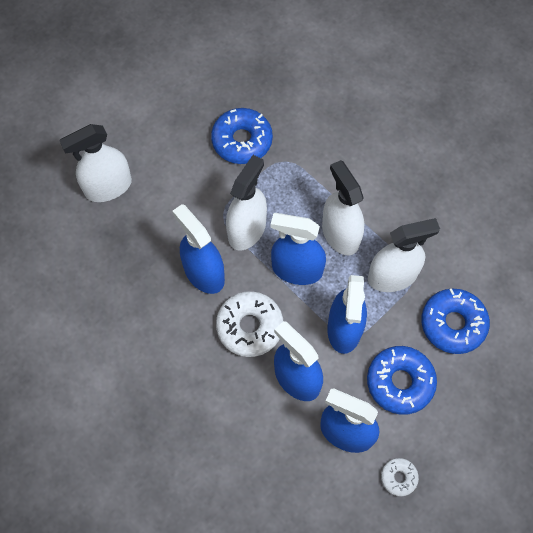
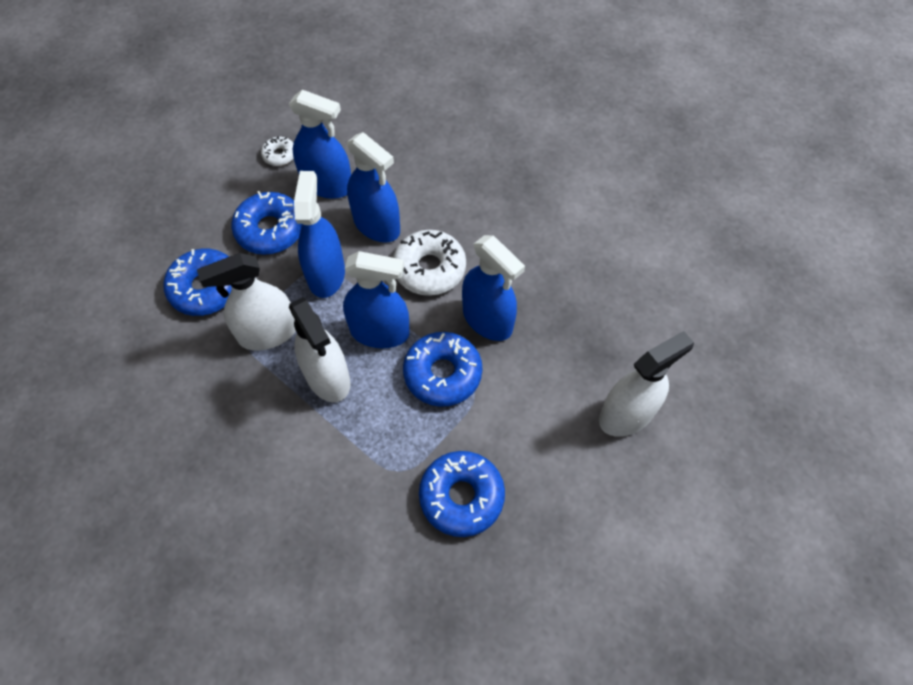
camera: 175 degrees right, 5 degrees down
white spray bottle [226,155,267,250] -> blue donut [403,332,483,407]

